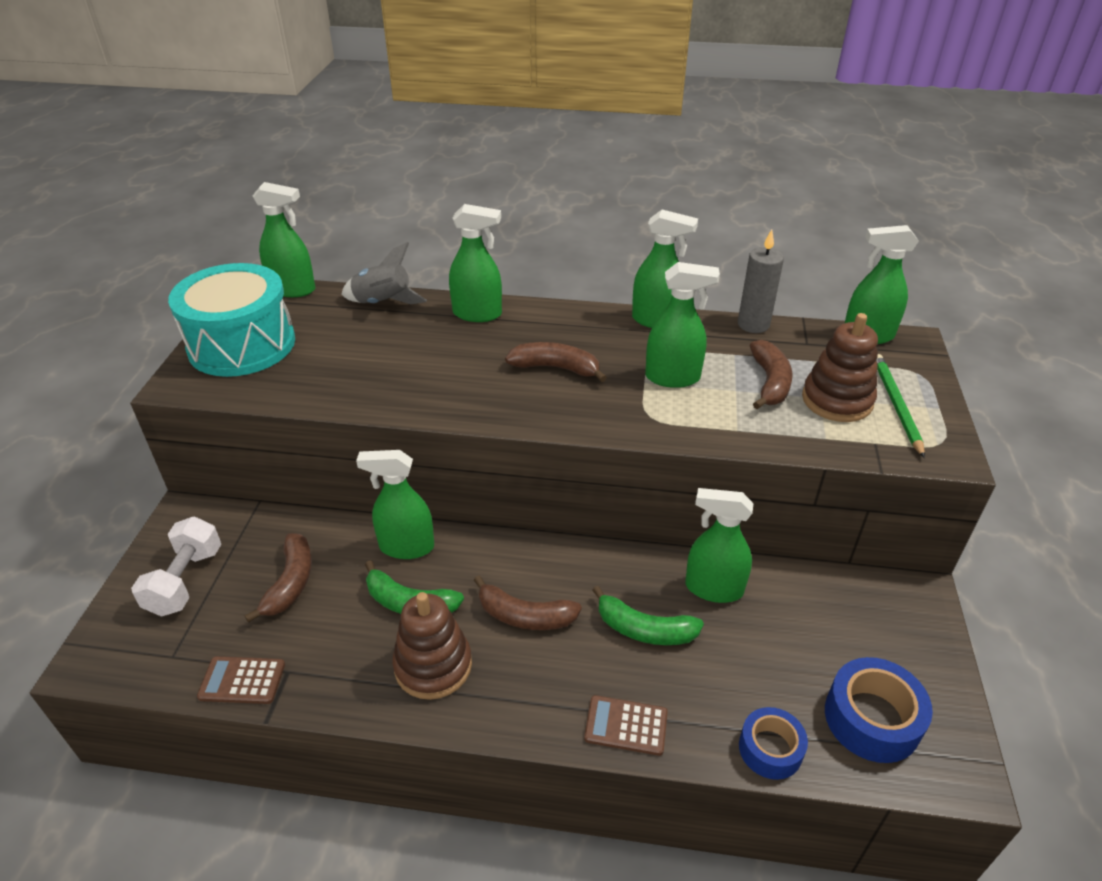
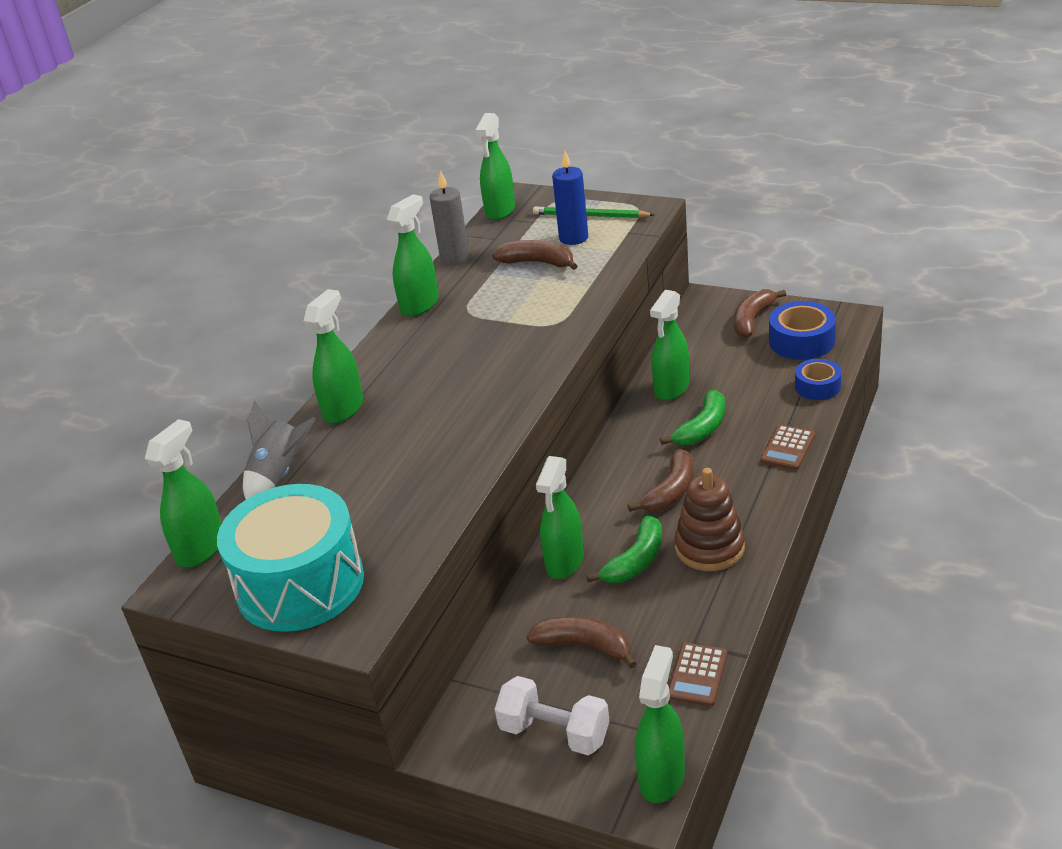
camera: 70 degrees left, 5 degrees down
brown banana [505,342,607,382] -> brown banana moved to [734,289,786,338]
green spray bottle [645,262,720,388] -> green spray bottle moved to [635,645,685,803]
brown stacking toy [802,313,878,422] -> blue candle [552,151,588,245]

